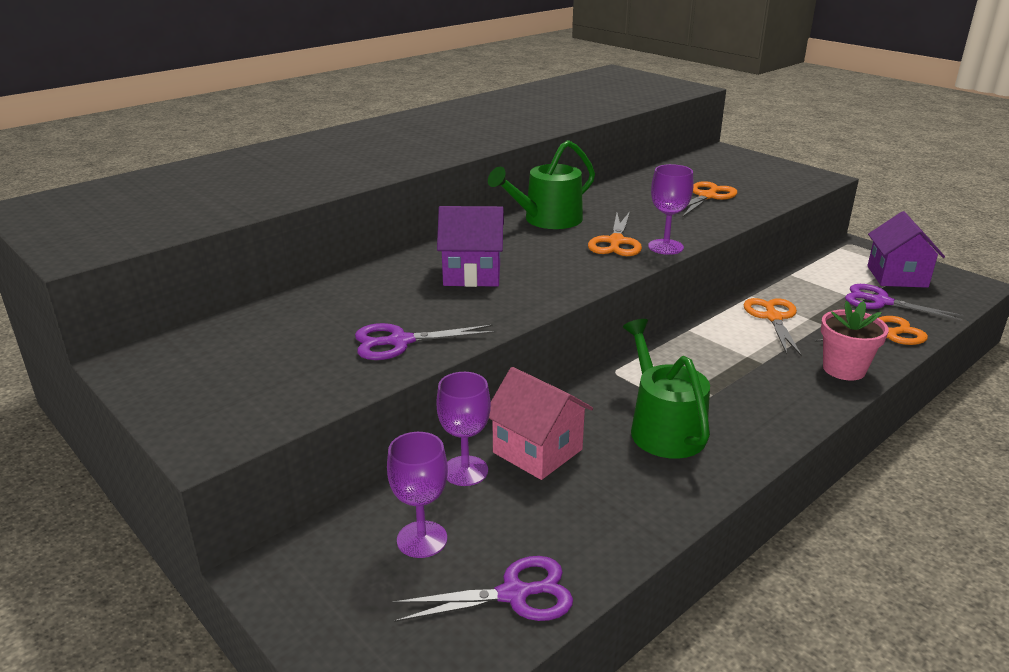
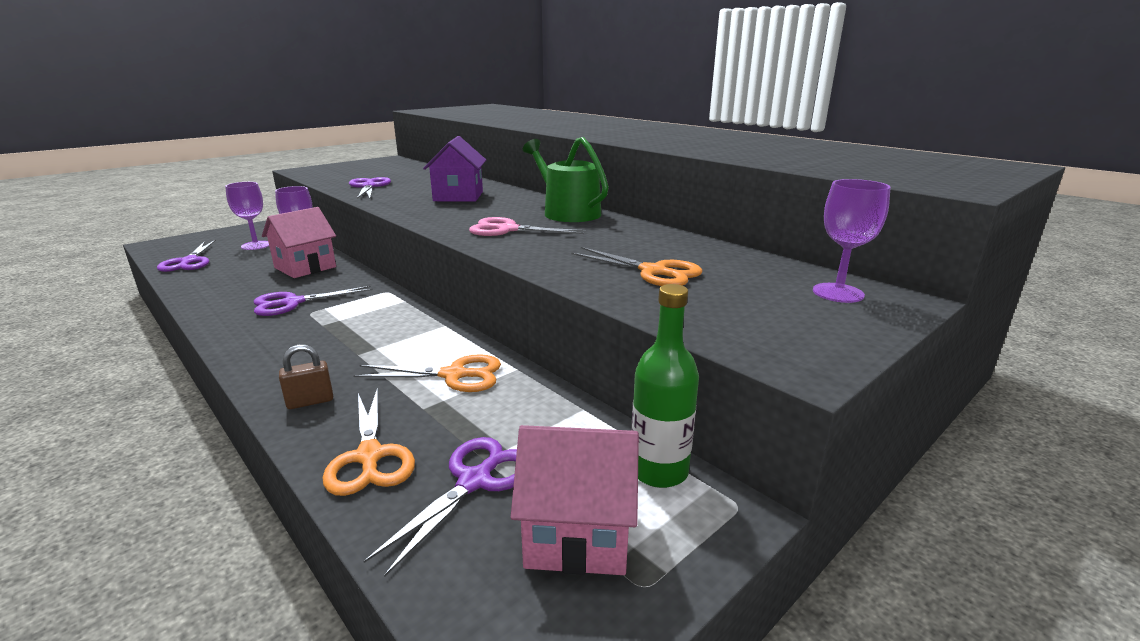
camera: 90 degrees right, 5 degrees down
orange scissors [588,212,642,256] -> pink scissors [469,217,587,236]
green watering can [623,319,710,459] -> purple scissors [253,286,373,316]
purple goblet [648,164,694,255] -> purple goblet moved to [813,179,891,303]
pink flower pot [821,301,889,381] -> brown padlock [279,344,333,409]
purple house [867,211,945,288] -> pink house [511,425,639,575]
none -> green bottle [631,284,699,488]

